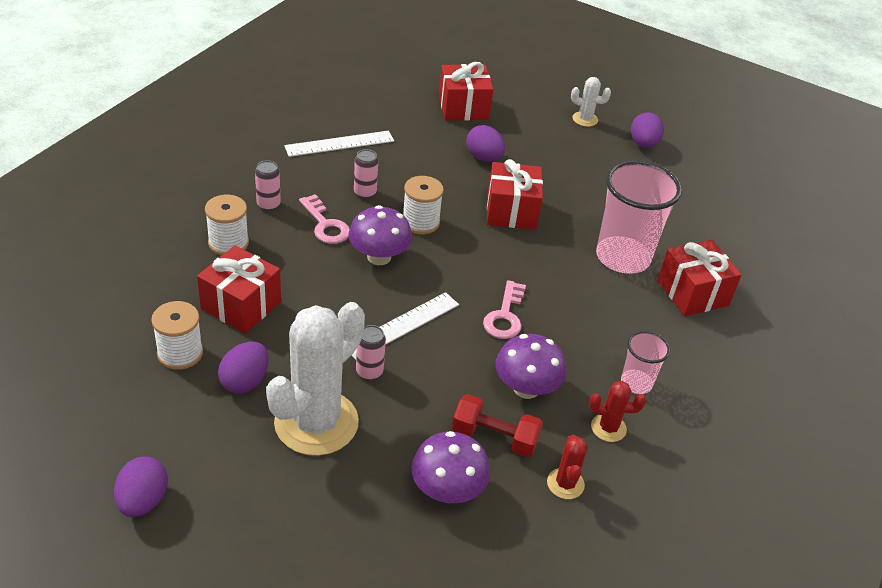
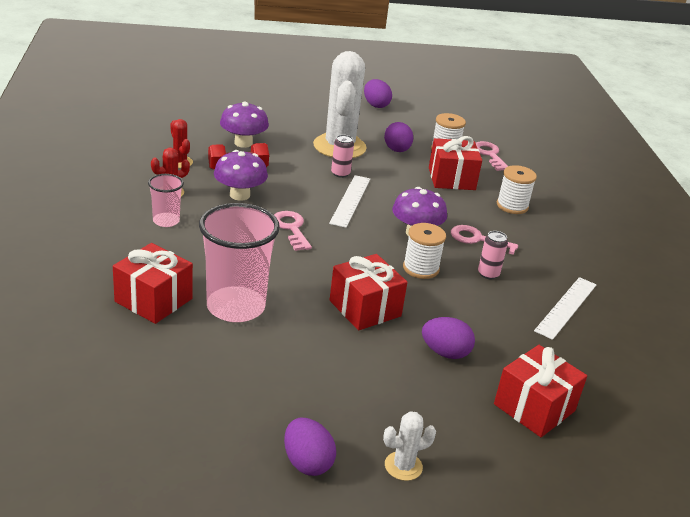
camera: 145 degrees right, 10 degrees down
pink can [255,160,281,211] -> none
none -> pink key [476,141,508,171]

